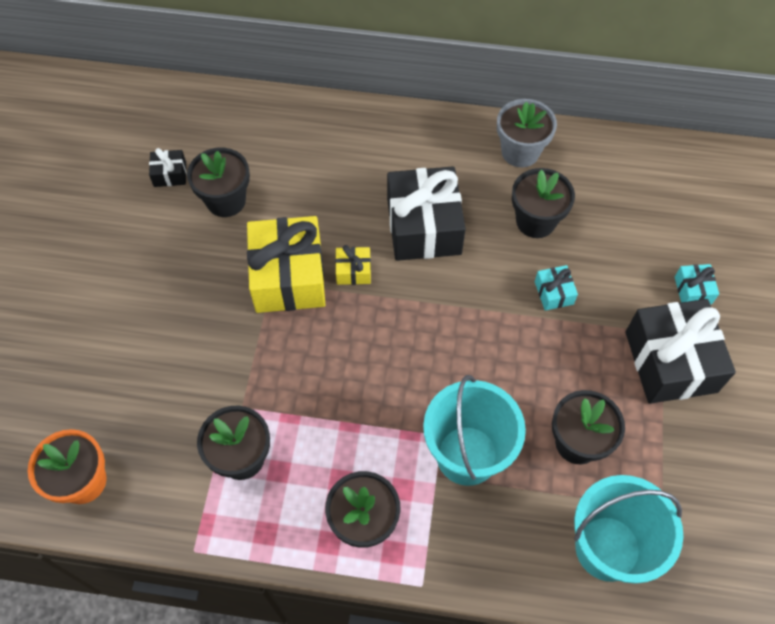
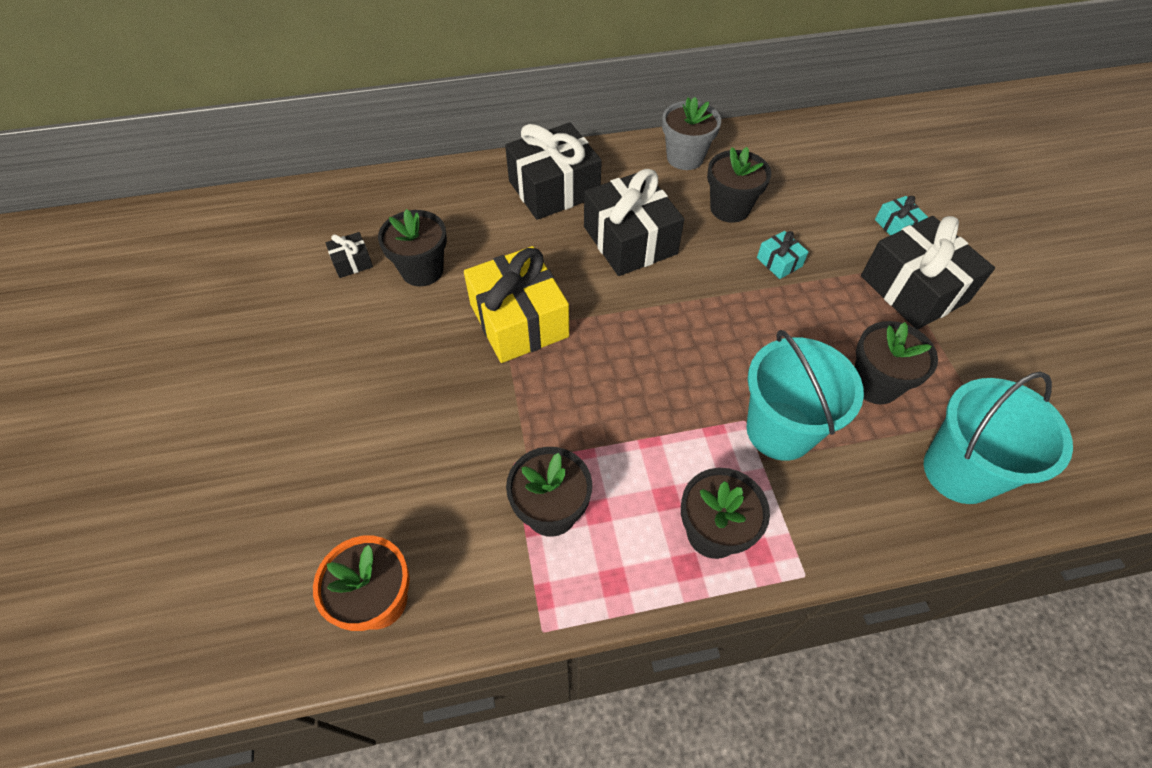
camera: 20 degrees left, 5 degrees down
yellow gift [335,245,371,285] -> none
none -> black gift [505,123,602,220]

